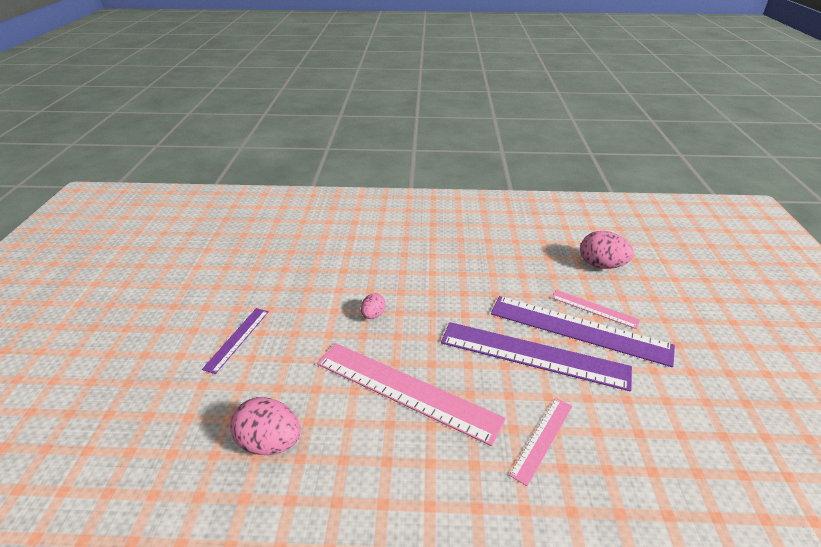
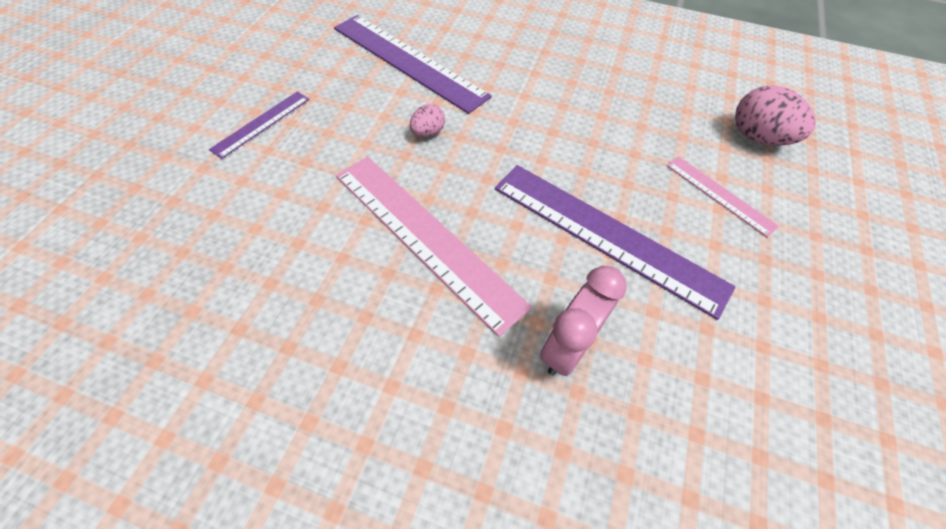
camera: 15 degrees right, 20 degrees up
pink egg [230,397,301,455] -> none
purple ruler [491,296,675,367] -> purple ruler moved to [334,15,492,114]
pink ruler [509,398,572,486] -> pink clock [540,266,627,376]

